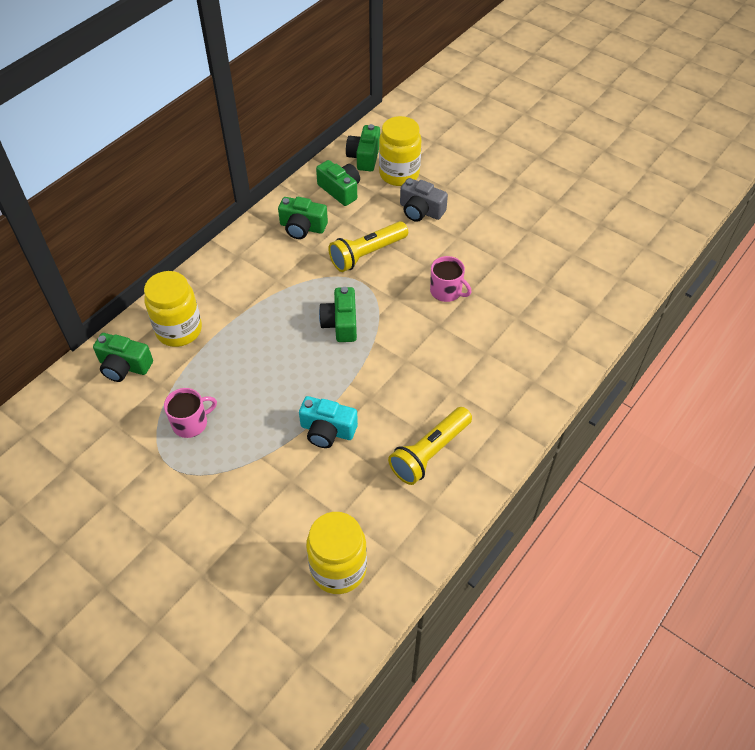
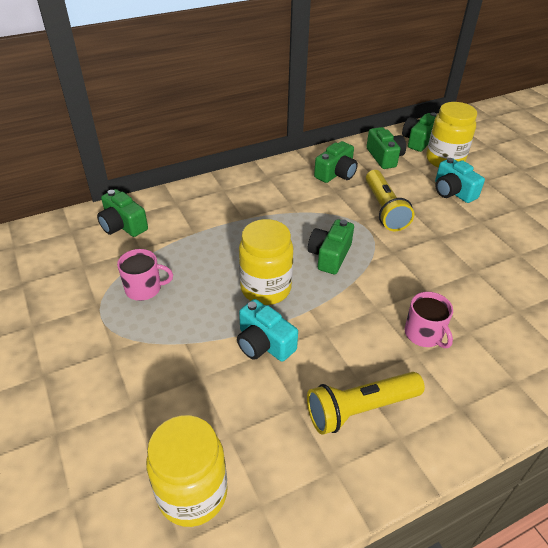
camera: 25 degrees right, 10 degrees down
yellow jar [144,271,202,347] -> yellow jar moved to [239,219,293,305]
green camera [278,197,328,239] -> green camera turned 90 degrees counterclockwise [314,141,358,183]
yellow flashlight [328,221,408,272] -> yellow flashlight turned 90 degrees counterclockwise [366,170,415,231]
grey camera [400,178,448,222] -> turquoise camera [435,158,485,203]
pink mug [430,256,472,302] -> pink mug moved to [405,292,453,348]

